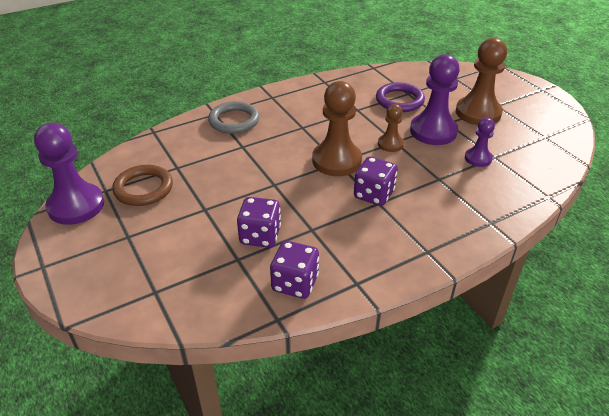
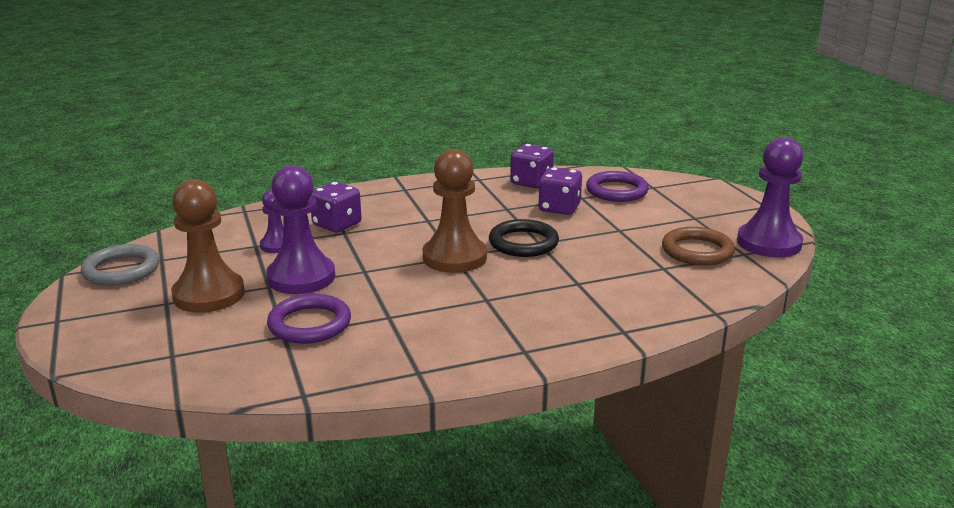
camera: 170 degrees left, 15 degrees down
grey ring [208,101,260,134] -> grey ring moved to [81,244,159,286]
purple dice [354,157,398,206] -> purple dice moved to [311,182,362,232]
brown pawn [378,104,404,152] -> none
none -> black ring [489,219,559,257]
none -> purple ring [586,171,649,202]

